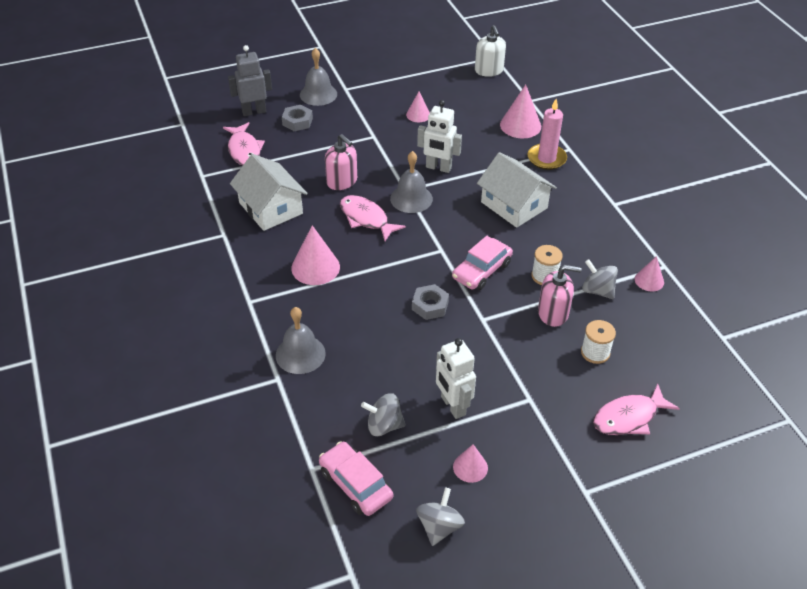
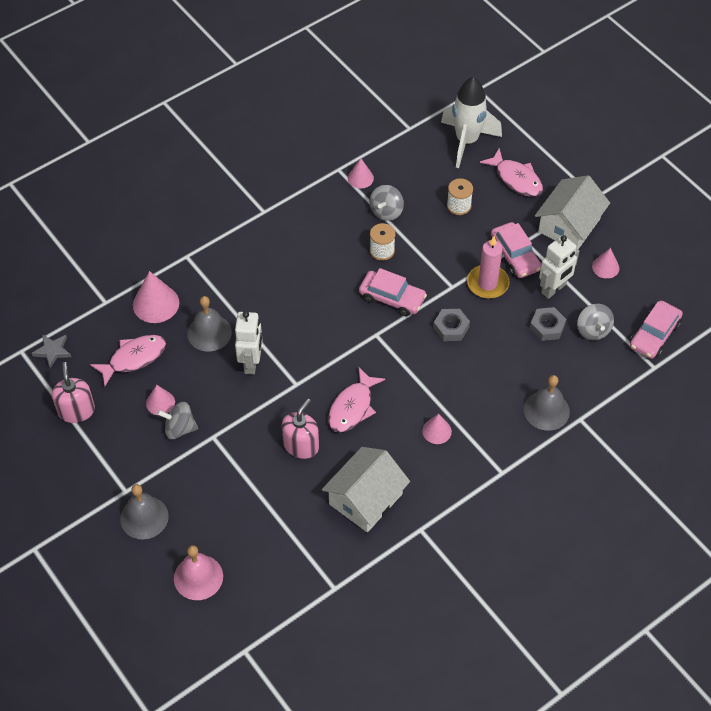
camera: 105 degrees left, 10 degrees up
pink fish [223,122,265,165] -> pink fish moved to [90,335,166,386]
grey robot [228,45,272,116] -> pink bell [174,545,223,600]
grey nut [282,105,313,131] -> grey nut moved to [530,307,566,341]
pink cone [291,225,340,285] -> pink cone [422,414,452,444], size x0.60
grey bell [390,151,433,213] -> grey bell moved to [187,296,232,352]
grey spinning top [416,487,465,546] -> grey spinning top moved to [157,402,198,439]
white soap dispenser [475,25,506,77] -> grey star [31,334,71,368]
white house [477,152,557,228] -> white house moved to [535,175,610,249]
pink candle [527,99,567,170] -> pink candle moved to [467,236,509,299]
pink soap dispenser [538,265,582,327] -> pink soap dispenser moved to [52,362,95,423]
none -> white rocket [441,77,502,168]
none -> pink car [491,222,541,278]

